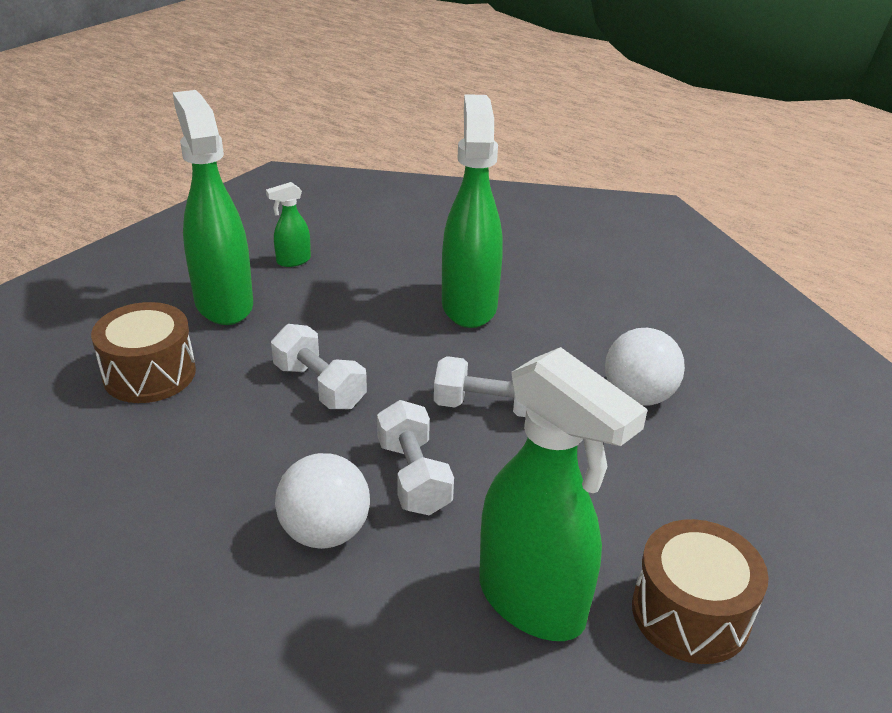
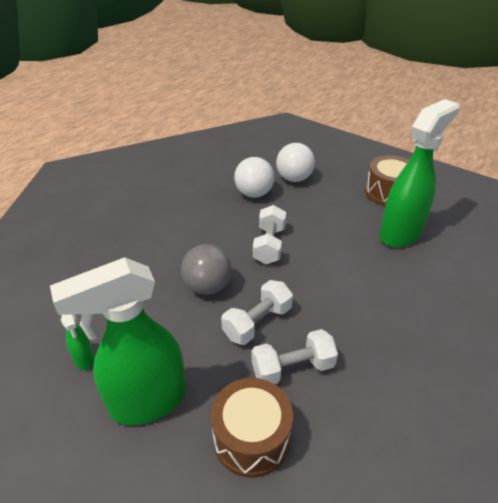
camera: 90 degrees left, 5 degrees up
white ball [275,453,370,549] -> white ball moved to [276,143,315,182]
white dumbbell [377,400,454,515] -> white dumbbell moved to [251,329,338,384]
green spray bottle [442,94,503,328] -> none
none -> grey ball [181,244,232,295]

